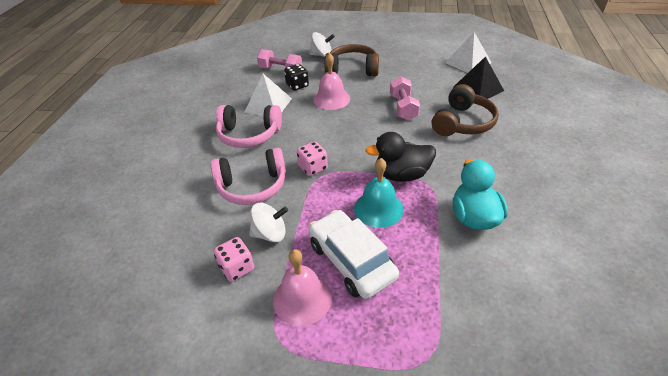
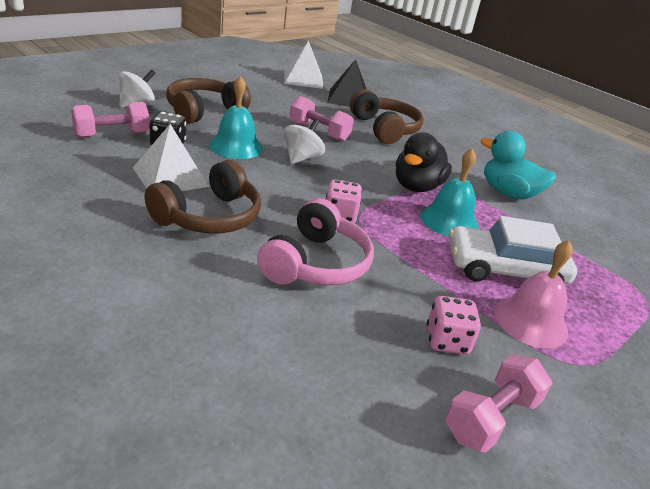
camera: 60 degrees left, 10 degrees down
pink headphones [216,105,282,148] -> brown headphones [145,160,261,234]
white spinning top [249,203,288,242] -> white spinning top moved to [284,119,325,164]
pink bell [313,53,350,110] -> turquoise bell [209,76,263,159]
none -> pink dumbbell [445,354,552,453]

